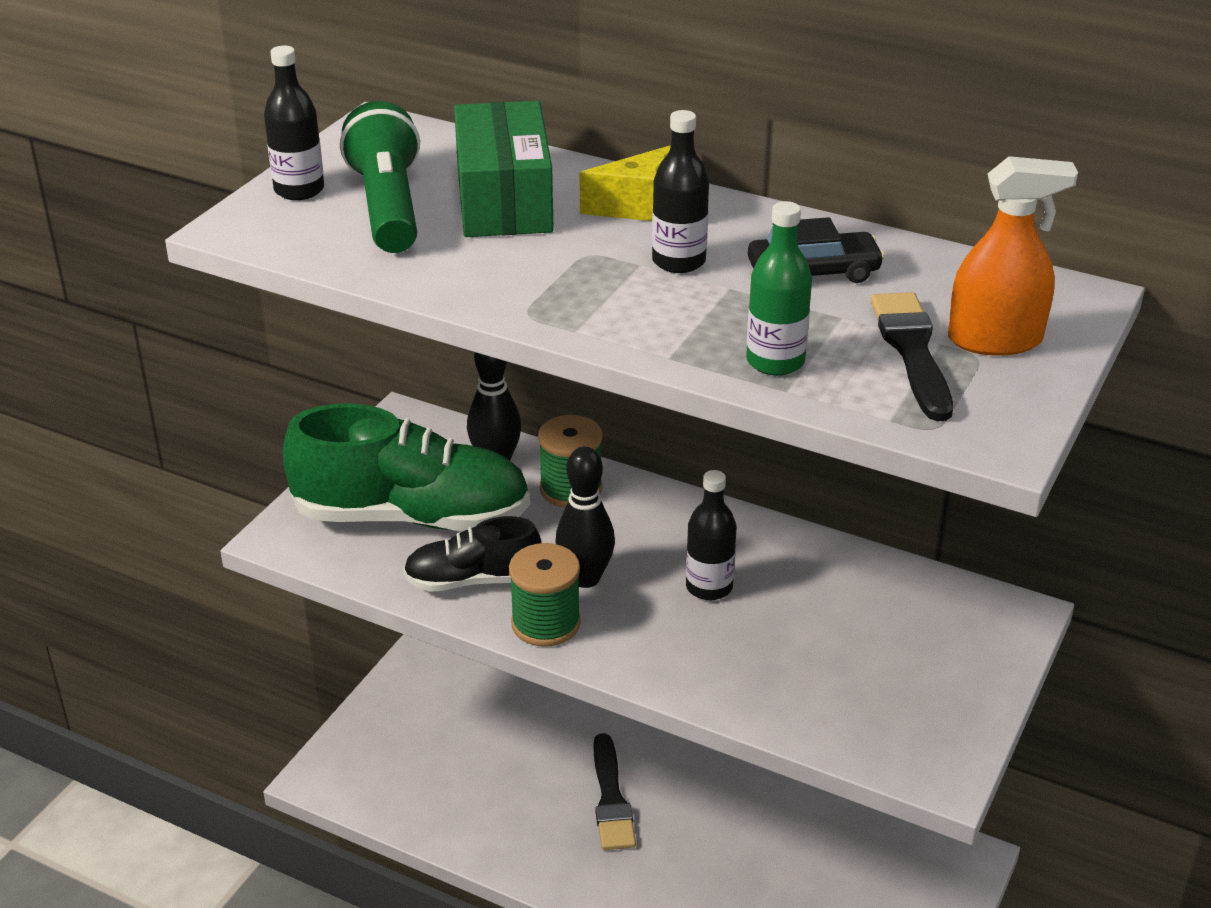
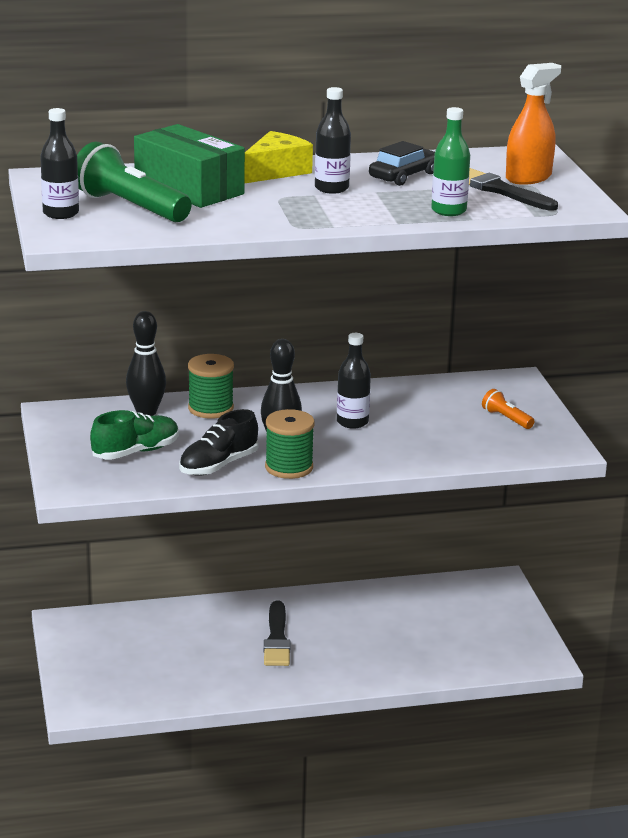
camera: 40 degrees left, 10 degrees down
green shoe [283,403,530,531] -> green shoe [90,410,179,459], size x0.54
black brush [593,733,636,850] -> black brush turned 45 degrees clockwise [264,600,290,666]
none -> orange flashlight [482,389,534,429]

